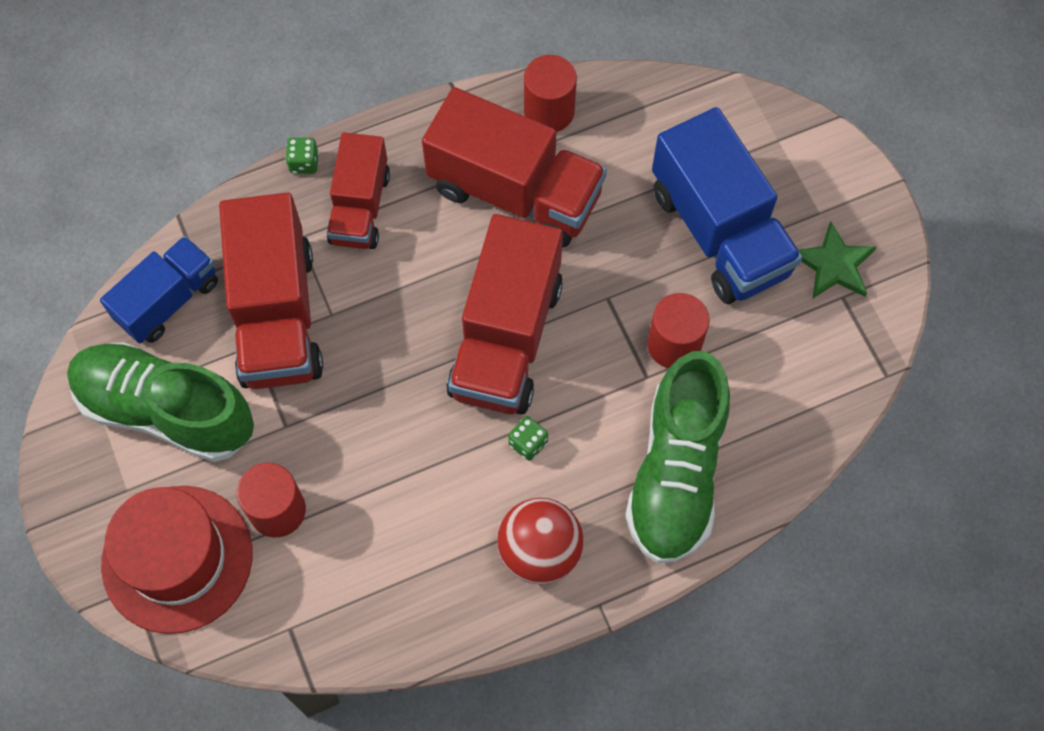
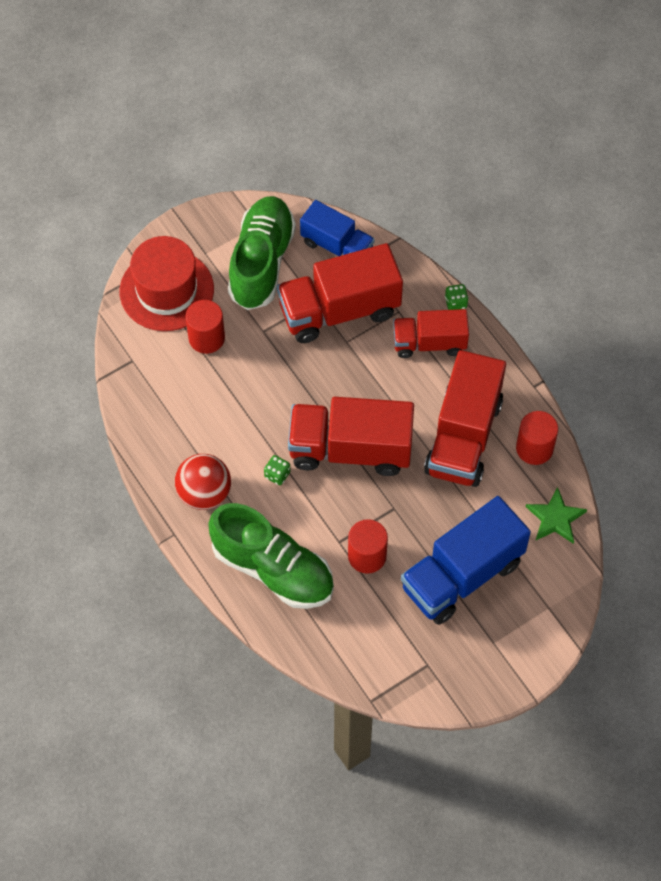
camera: 80 degrees right, 5 degrees down
green shoe [625,351,730,564] -> green shoe turned 150 degrees counterclockwise [208,503,334,609]
green star [798,221,876,299] -> green star moved to [526,487,587,544]

